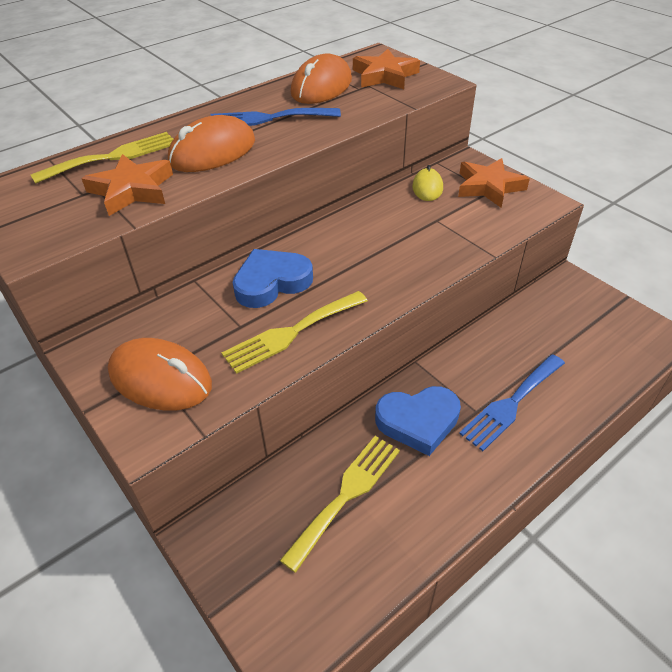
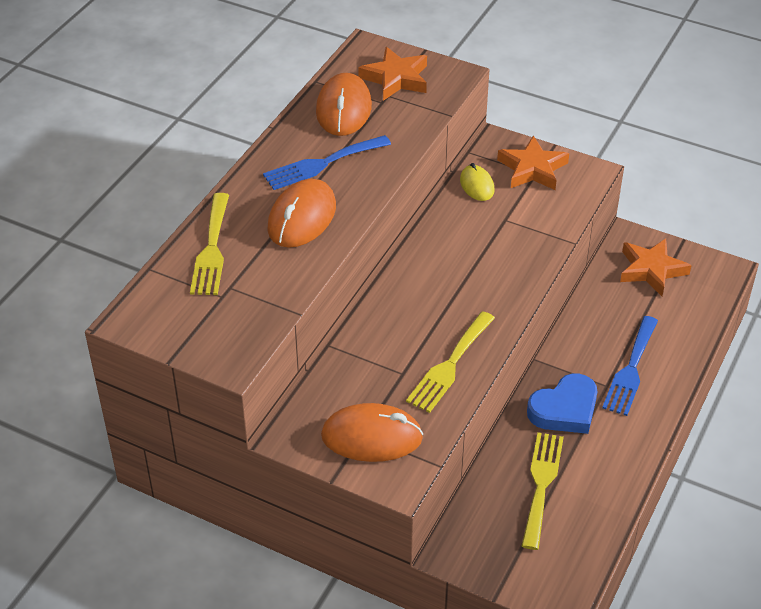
camera: 25 degrees left, 0 degrees up
yellow fork [30,132,173,184] -> yellow fork turned 150 degrees clockwise [190,193,229,295]
orange star [81,154,173,216] -> orange star moved to [620,238,692,296]
blue heart [233,249,313,308] -> none

